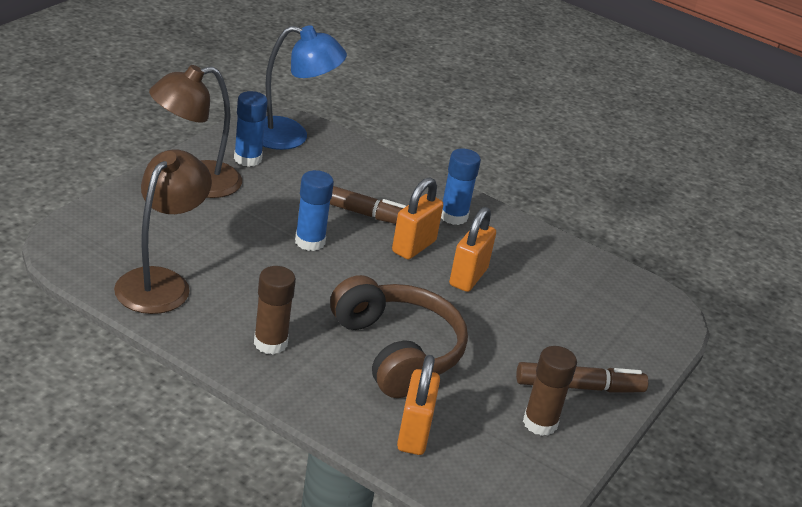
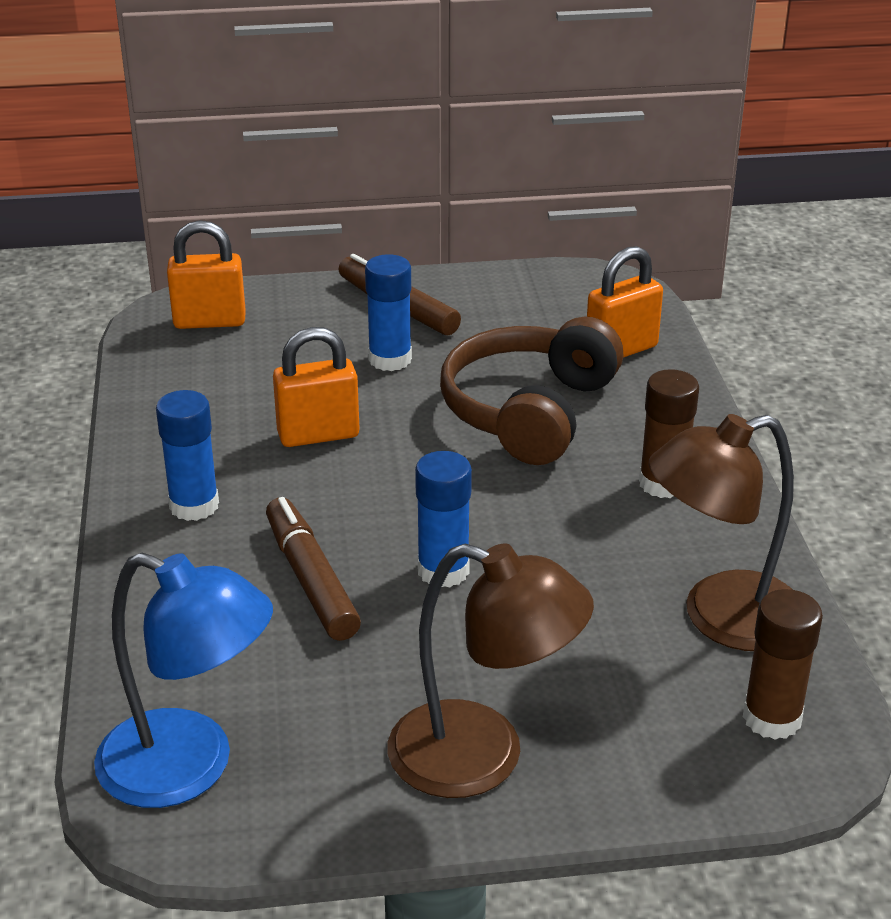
camera: 125 degrees left, 0 degrees up
blue glue stick [234,91,268,167] -> blue glue stick moved to [365,254,412,371]
blue lamp [263,25,347,150] -> blue lamp turned 150 degrees clockwise [94,553,273,808]
orange padlock [392,177,443,259] -> orange padlock moved to [167,220,246,329]
brown glue stick [523,346,577,436] -> brown glue stick moved to [743,589,823,740]

